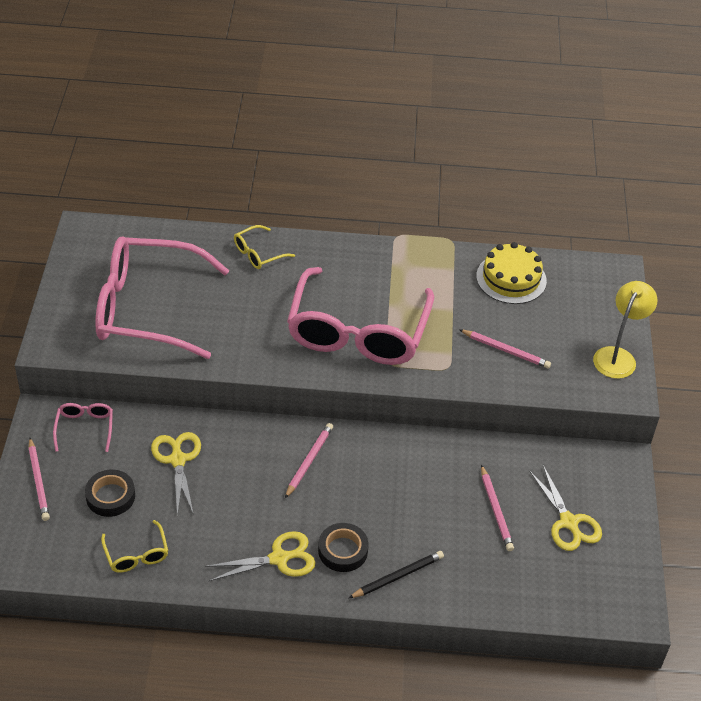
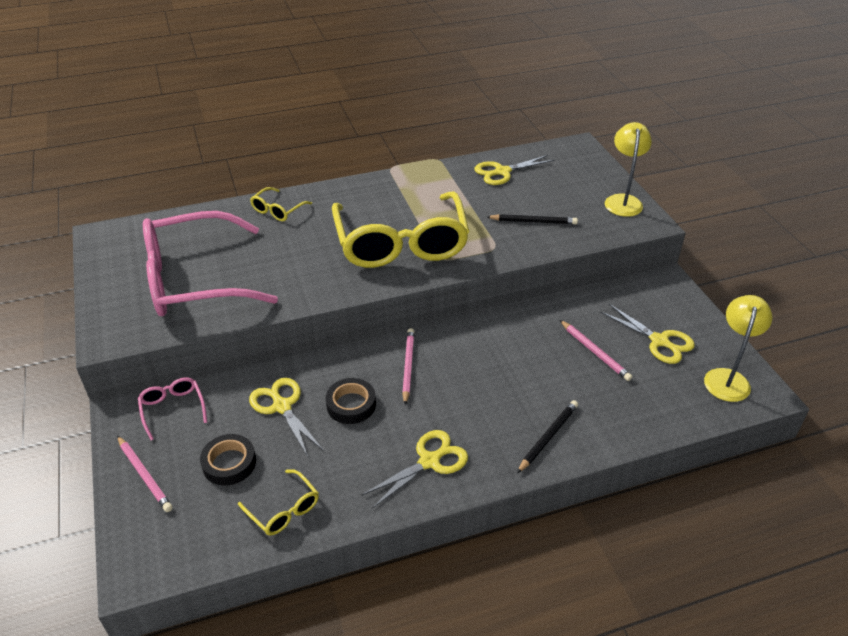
camera: 20 degrees left, 5 degrees down
pink glasses [287,267,434,365] -> yellow glasses [332,191,470,268]
black tape [318,523,369,572] -> black tape moved to [326,378,376,424]
pink pencil [459,329,551,368] -> black pencil [487,214,578,224]
yellow cake [476,242,547,304] -> yellow scissors [474,155,554,185]
none -> yellow lamp [704,295,773,402]

